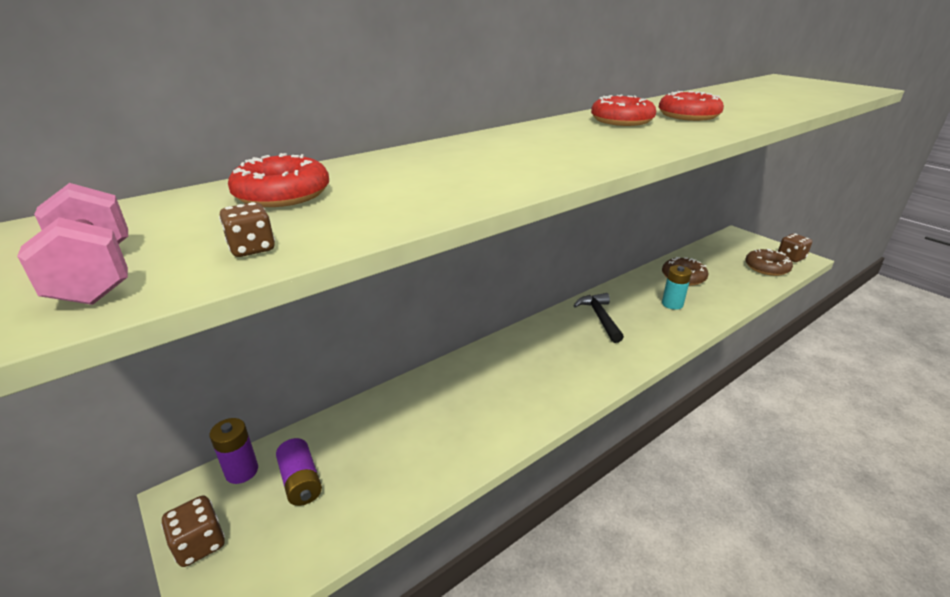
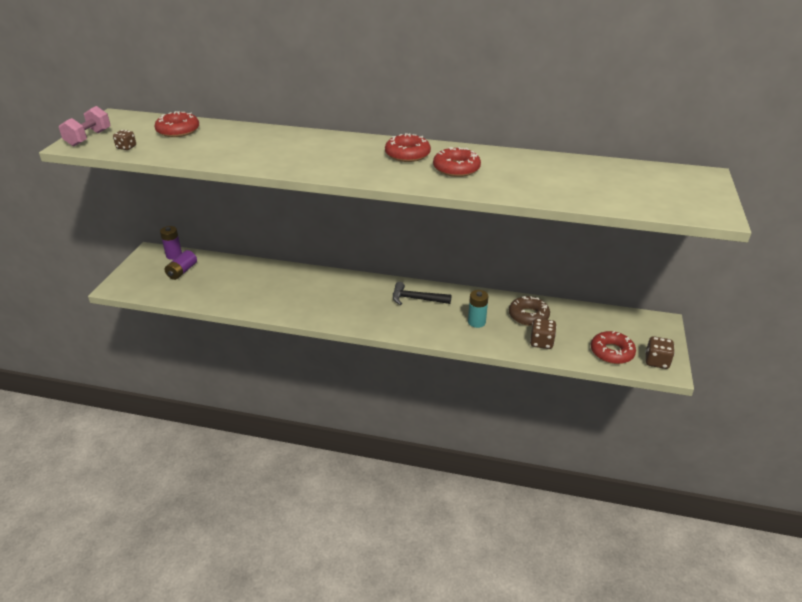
camera: 50 degrees right, 5 degrees up
brown dice [161,496,225,567] -> brown dice moved to [530,318,557,349]
black hammer [574,293,624,343] -> black hammer turned 120 degrees counterclockwise [393,282,451,305]
brown donut [745,249,793,276] -> red donut [591,331,636,364]

